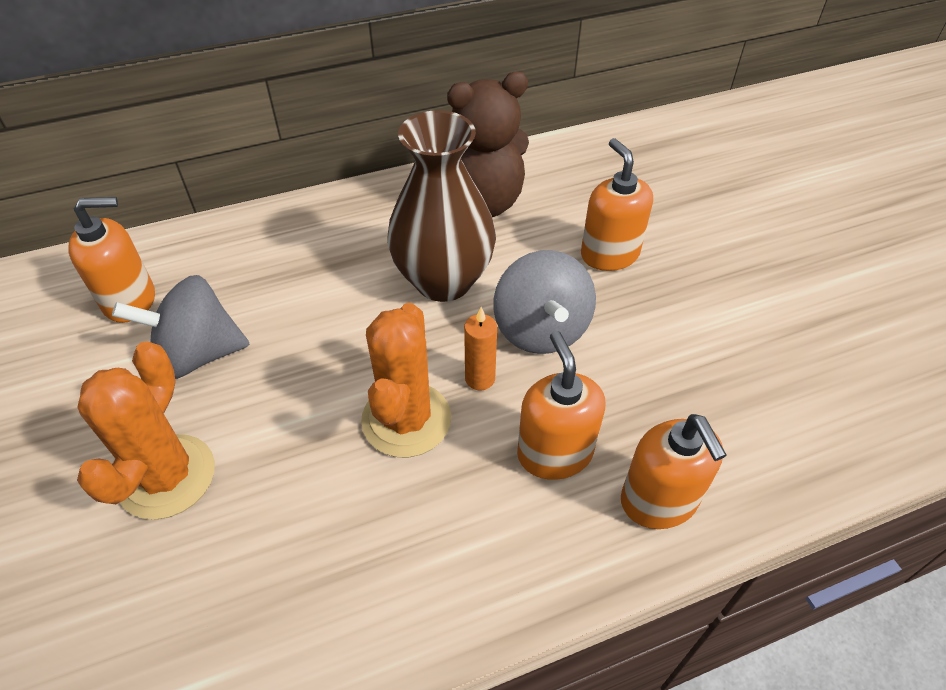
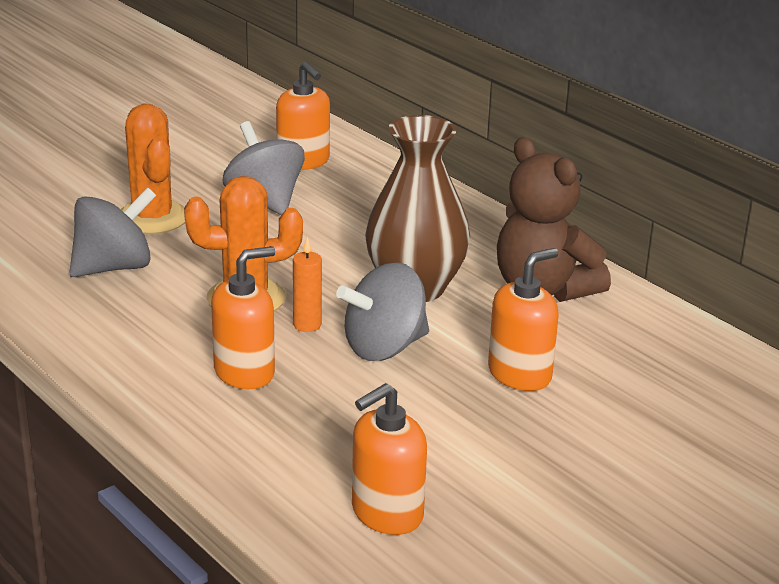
camera: 70 degrees right, 20 degrees down
orange cactus [77,341,215,519] -> orange cactus turned 75 degrees clockwise [121,104,185,234]
orange soap dispenser [621,414,727,529] -> orange soap dispenser moved to [352,383,427,535]
none -> grey spinning top [69,187,156,277]

